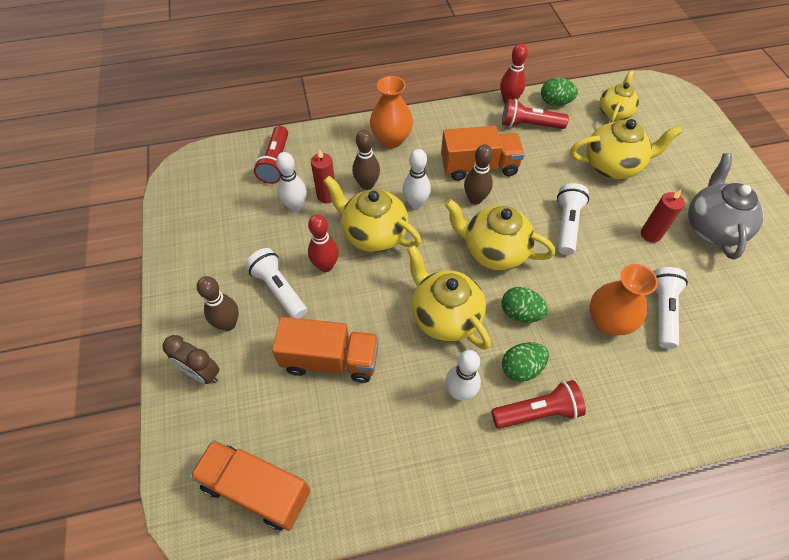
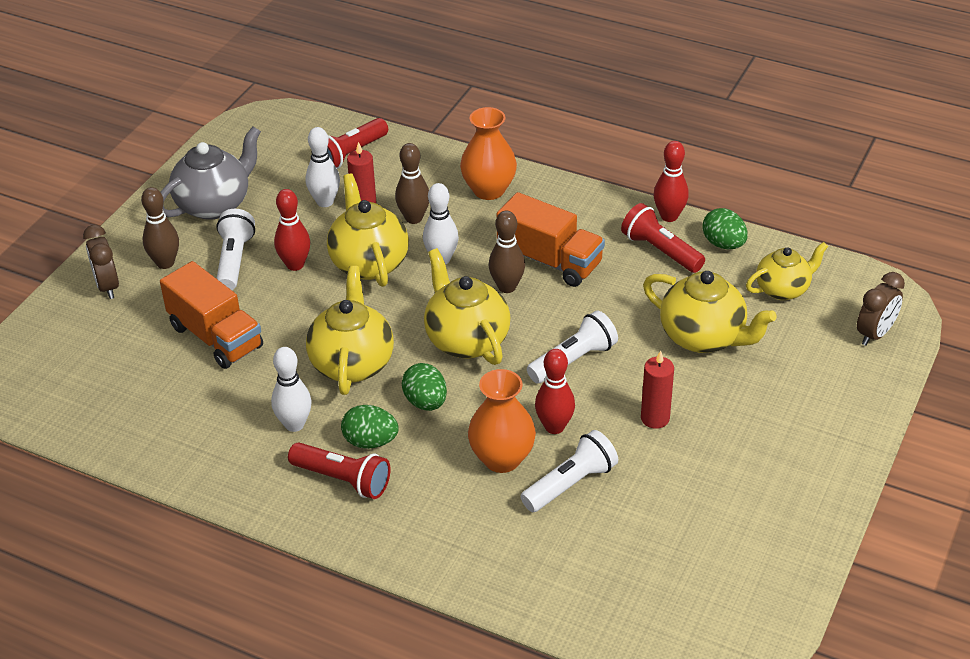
camera: 40 degrees right, 15 degrees down
orange truck [190,440,310,531] -> none
grey teapot [688,153,764,260] -> grey teapot moved to [161,127,261,220]
none -> red bowling pin [535,349,575,434]
none -> brown clock [857,272,905,346]

